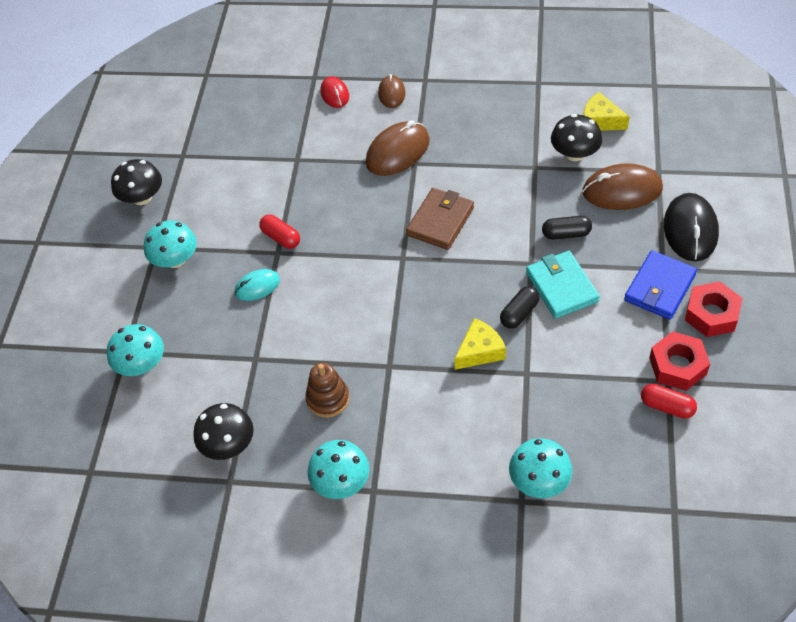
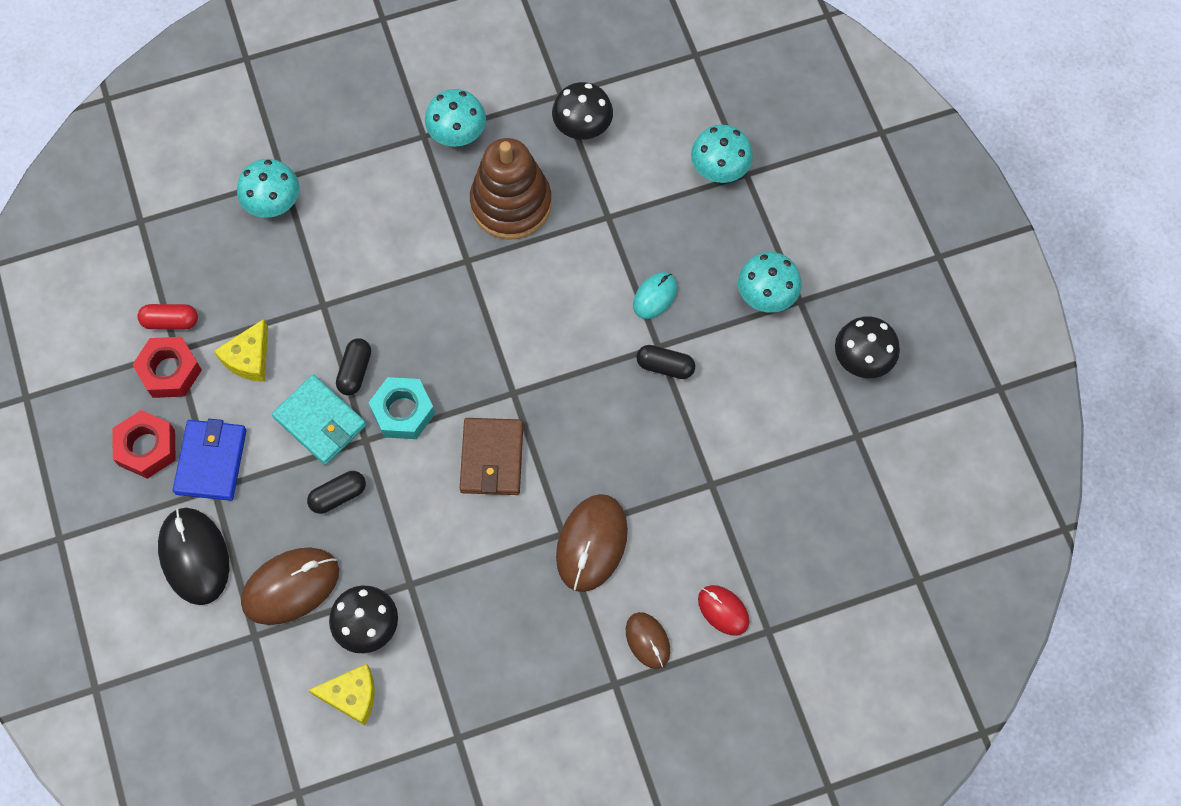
camera: 150 degrees right, 15 degrees up
red capsule [259,215,300,249] -> black capsule [636,345,695,379]
brown stacking toy [305,363,350,418] -> brown stacking toy [470,138,552,240], size x1.77
yellow cheese [454,318,506,370] -> yellow cheese moved to [214,319,268,382]
none -> turquoise nut [368,377,435,439]

